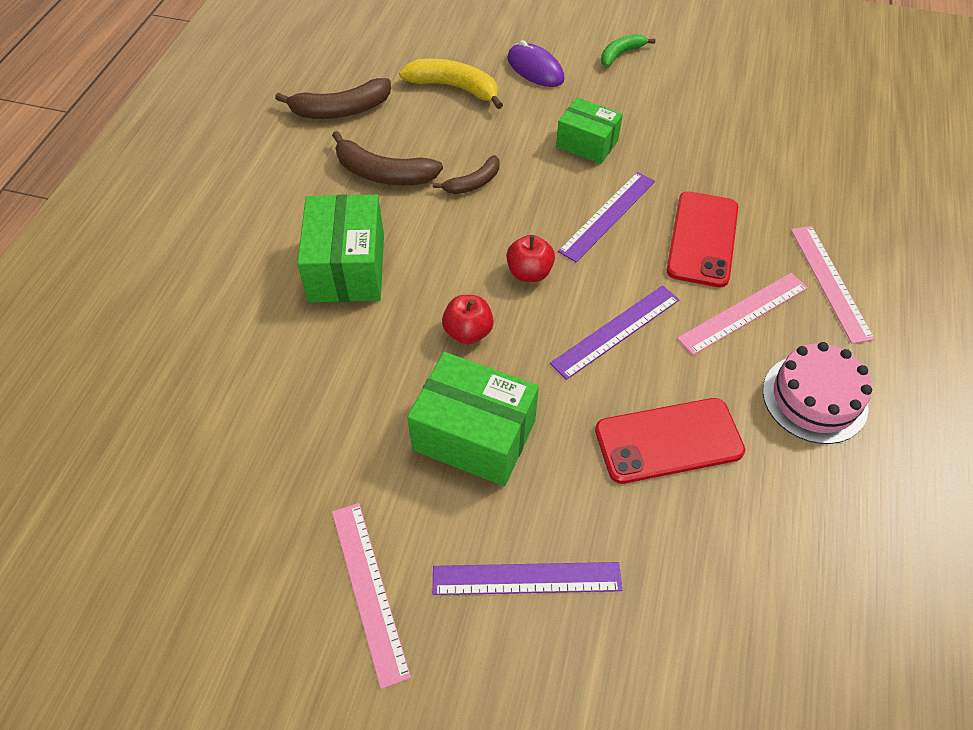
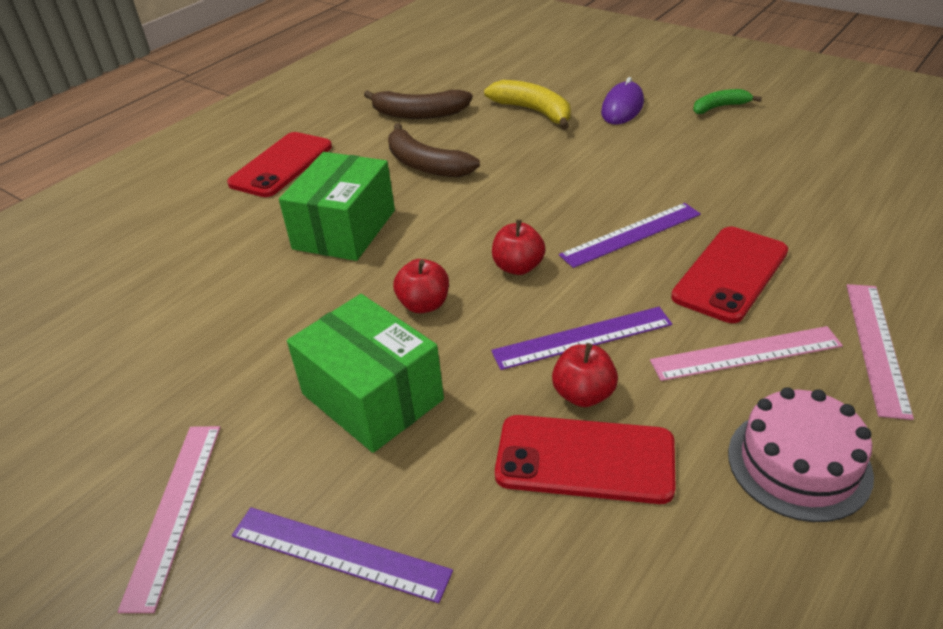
camera: 25 degrees right, 15 degrees down
brown banana [433,155,500,194] -> none
purple mouse [507,40,564,87] -> purple mouse turned 45 degrees clockwise [601,77,644,124]
green box [556,97,623,164] -> none
none -> red phone [227,132,332,197]
none -> red apple [552,343,618,407]

